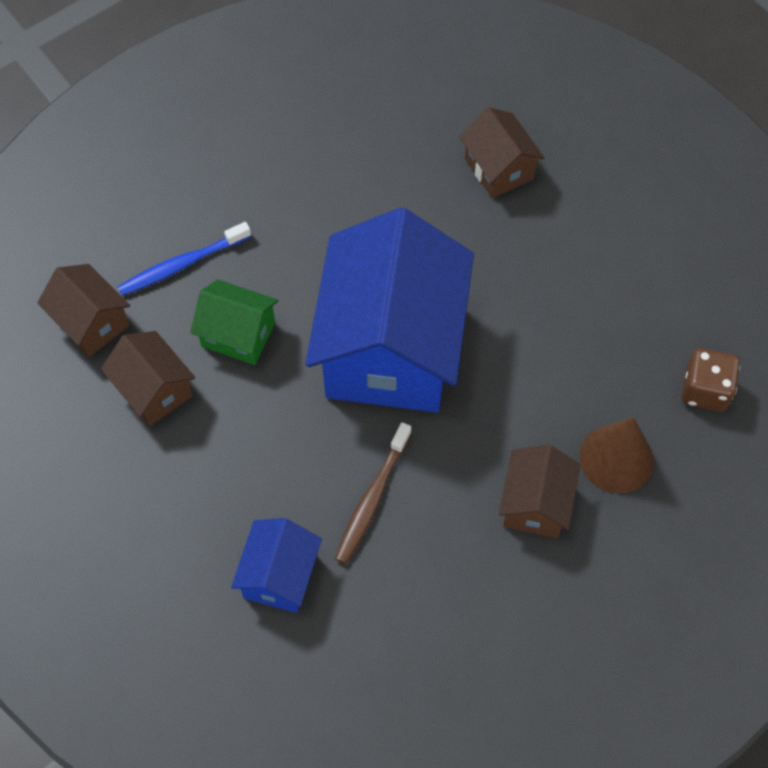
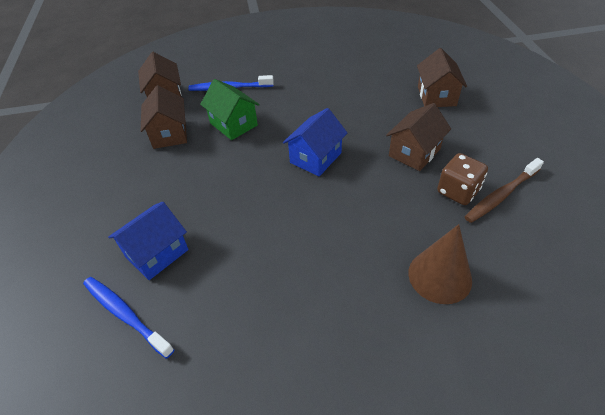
camera: 30 degrees right, 15 degrees down
blue house [305,208,474,412] -> blue house [283,108,347,176], size x0.46
brown toothbrush [335,422,412,564] -> brown toothbrush moved to [465,158,544,223]
brown house [499,444,580,538] -> brown house moved to [386,103,451,171]
brown dice [682,348,740,412] -> brown dice moved to [437,153,488,205]
none -> blue toothbrush [83,277,175,358]

